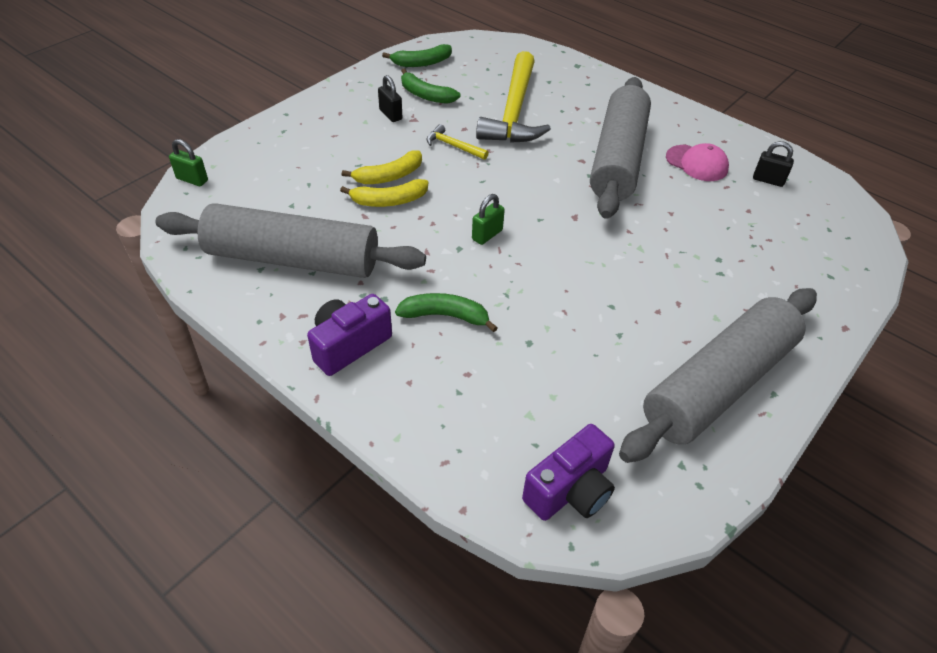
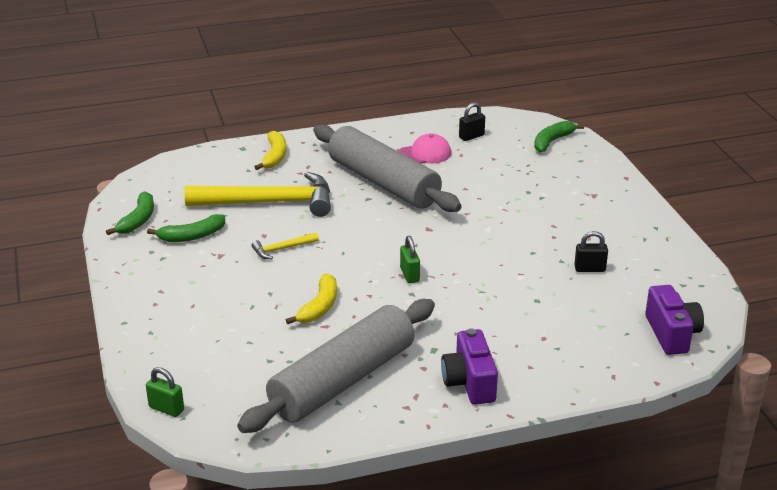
camera: 55 degrees left, 15 degrees down
green padlock [169,139,208,186] -> green padlock turned 60 degrees clockwise [146,367,184,417]
yellow banana [342,150,422,184] -> yellow banana moved to [255,131,286,170]
black padlock [378,75,402,122] -> black padlock moved to [574,231,608,272]
green banana [395,293,498,332] -> green banana moved to [534,121,584,152]
yellow hammer [476,51,551,143] -> yellow hammer turned 45 degrees counterclockwise [184,172,331,217]
grey rolling pin [619,288,817,463] -> none

